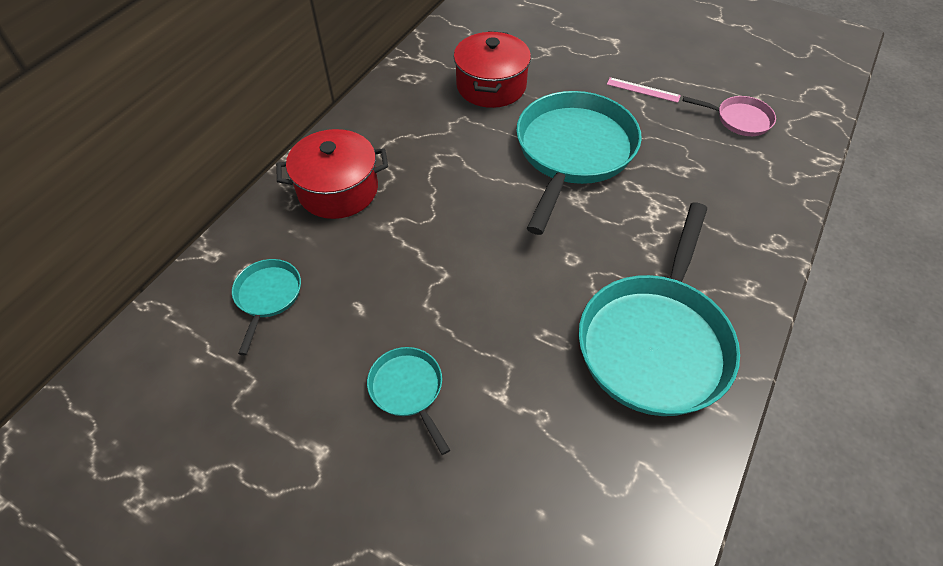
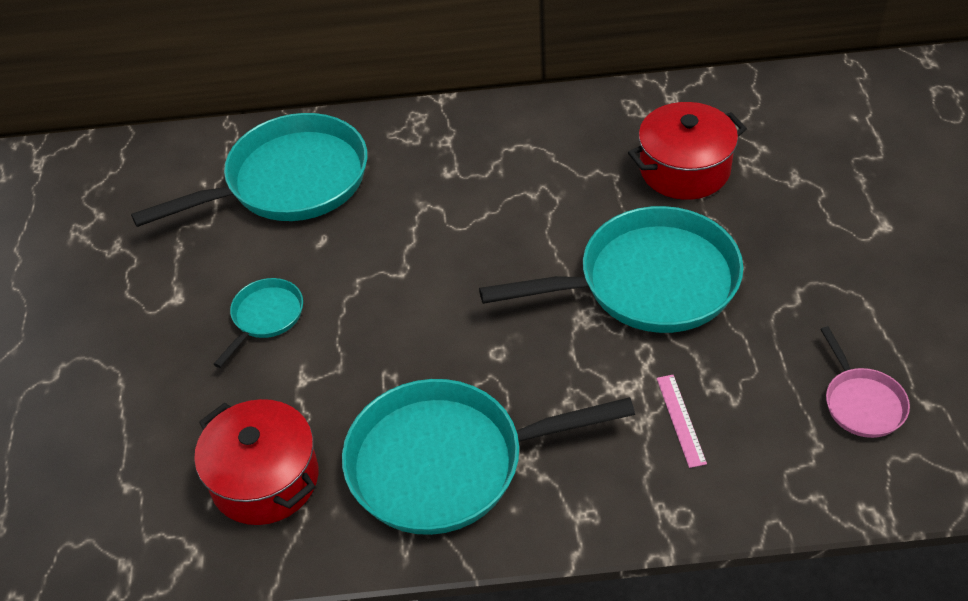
camera: 60 degrees right, 5 degrees down
turquoise pan [232,259,301,355] -> turquoise pan [131,113,368,227], size x2.15
red pot [276,129,388,219] -> red pot moved to [194,399,318,525]
pink ruler [607,77,681,103] -> pink ruler moved to [656,375,707,468]

